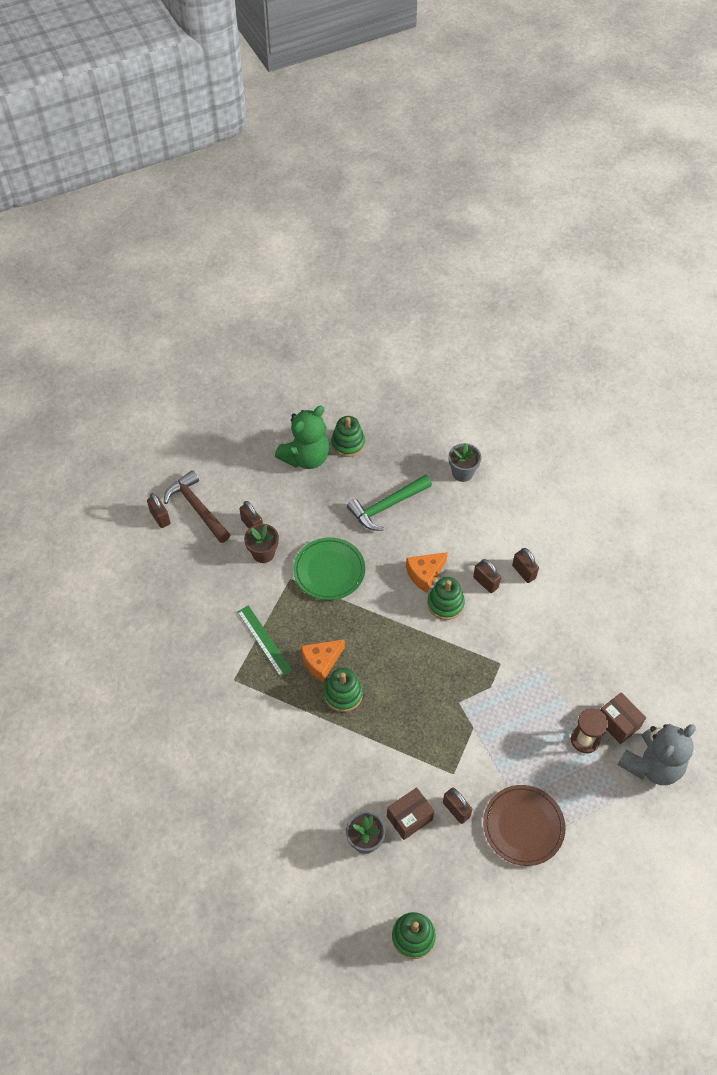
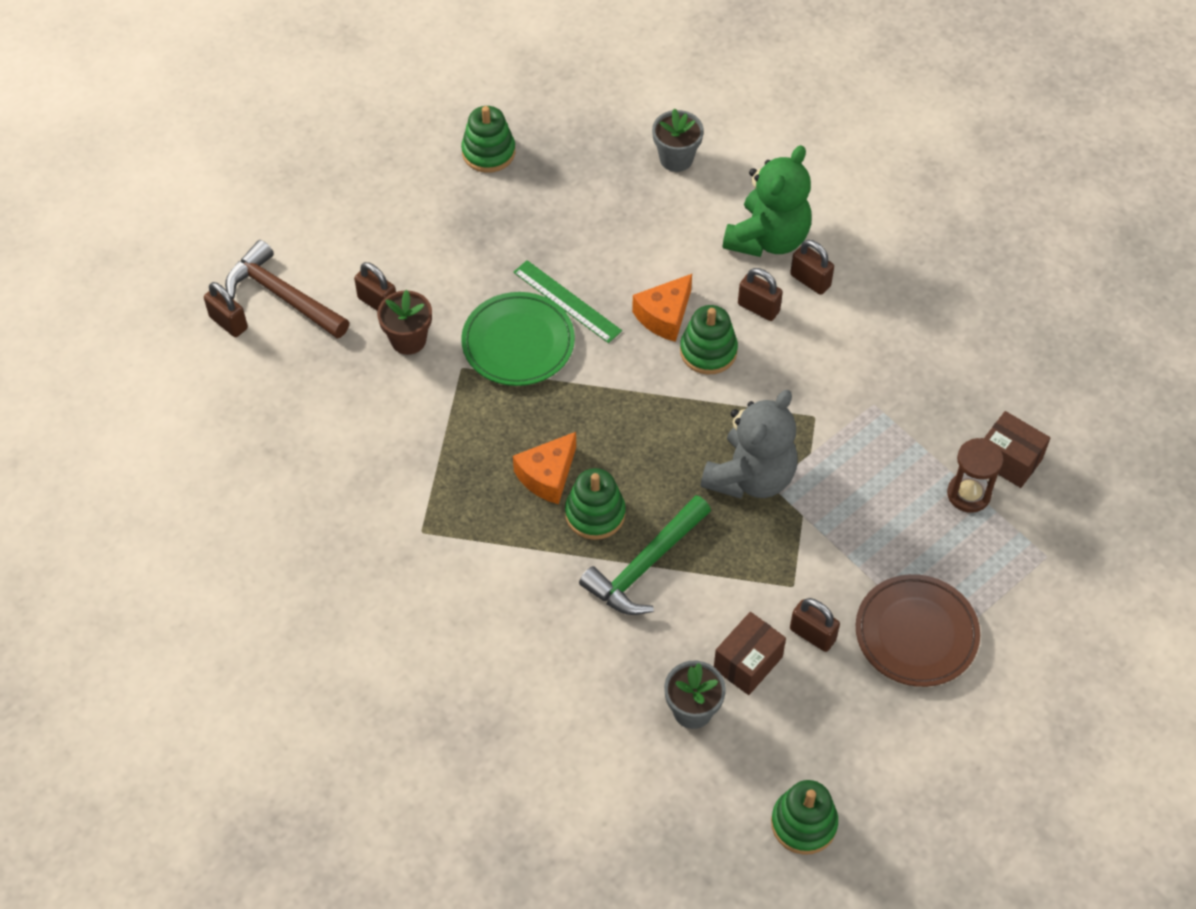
camera: 15 degrees left, 0 degrees up
green ruler [237,605,292,677] -> green ruler moved to [513,260,622,343]
green teddy bear [275,406,330,469] -> green teddy bear moved to [723,145,812,257]
green hammer [347,475,432,531] -> green hammer moved to [579,495,711,615]
grey teddy bear [618,724,696,785] -> grey teddy bear moved to [701,390,798,499]

